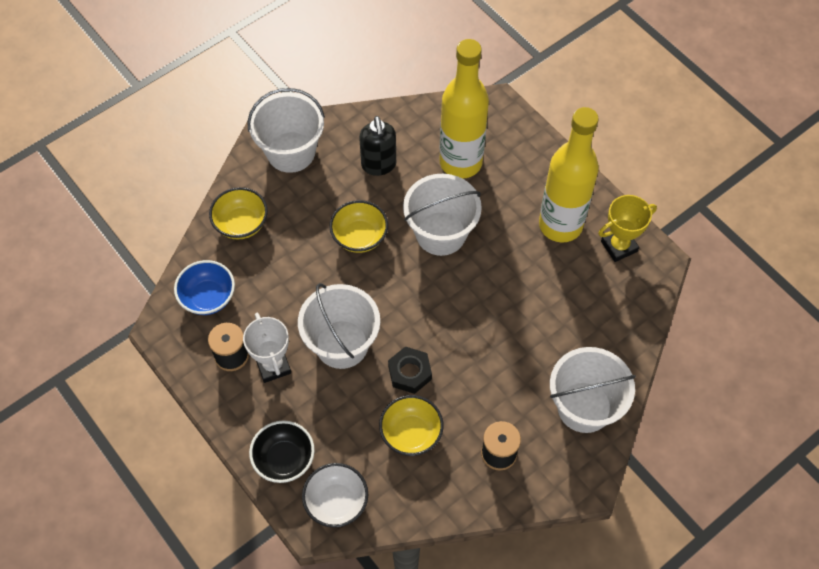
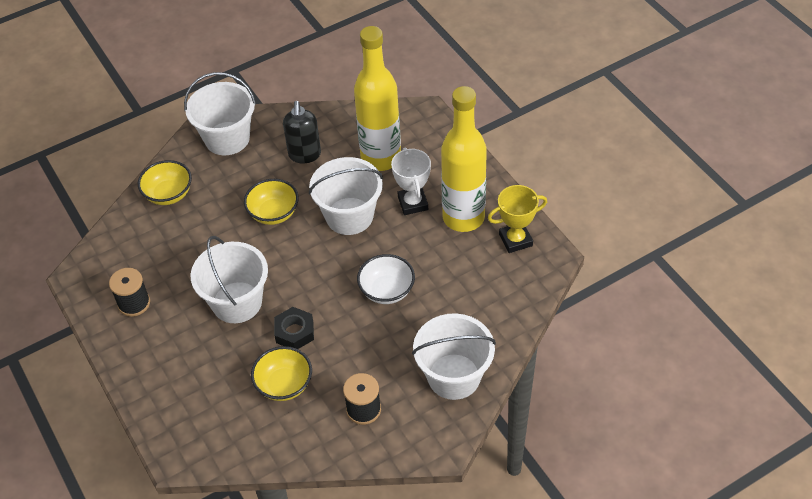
camera: 10 degrees right, 10 degrees down
blue bowl [174,260,235,315] -> none
white trophy [243,313,291,383] -> white trophy moved to [391,147,431,215]
black bowl [249,420,315,483] -> none
white bowl [302,463,368,528] -> white bowl moved to [357,254,415,304]

